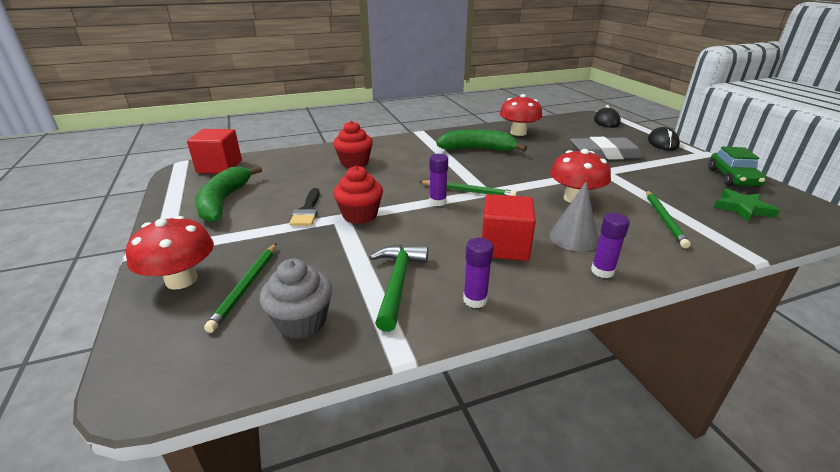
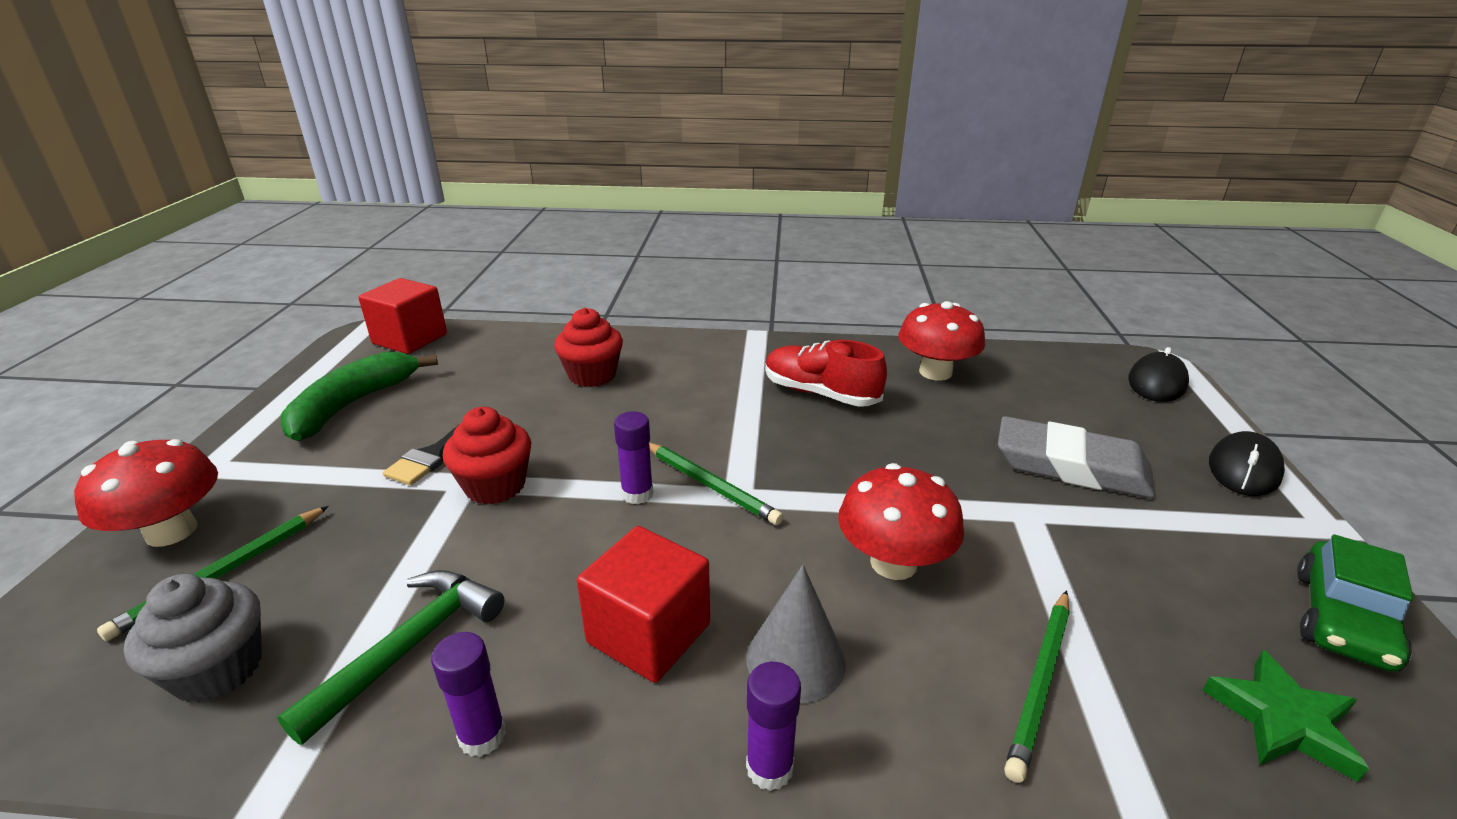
camera: 25 degrees right, 0 degrees up
green banana [436,129,527,151] -> red shoe [765,340,887,407]

